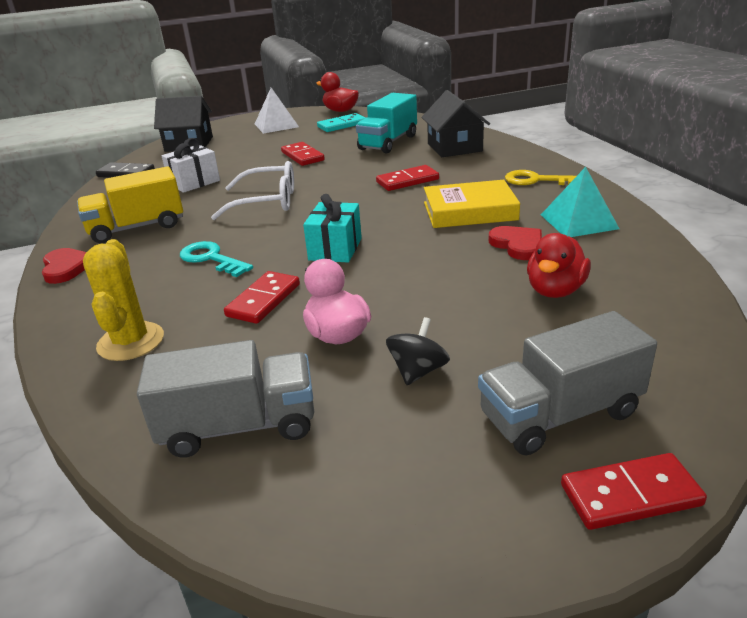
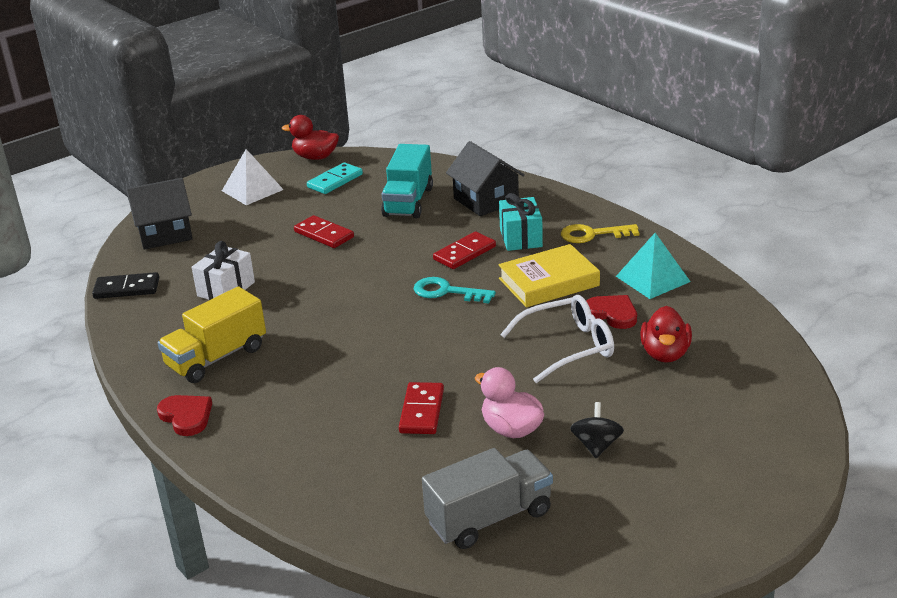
camera: 20 degrees left, 0 degrees up
yellow cactus [83,239,164,361] -> none
turquoise key [180,241,253,277] -> turquoise key moved to [414,277,496,304]
white glasses [211,161,294,220] -> white glasses moved to [500,295,614,383]
turquoise gift [303,194,362,262] -> turquoise gift moved to [499,193,543,251]
grey truck [478,311,657,455] -> none
red domino [561,453,707,530] -> none

